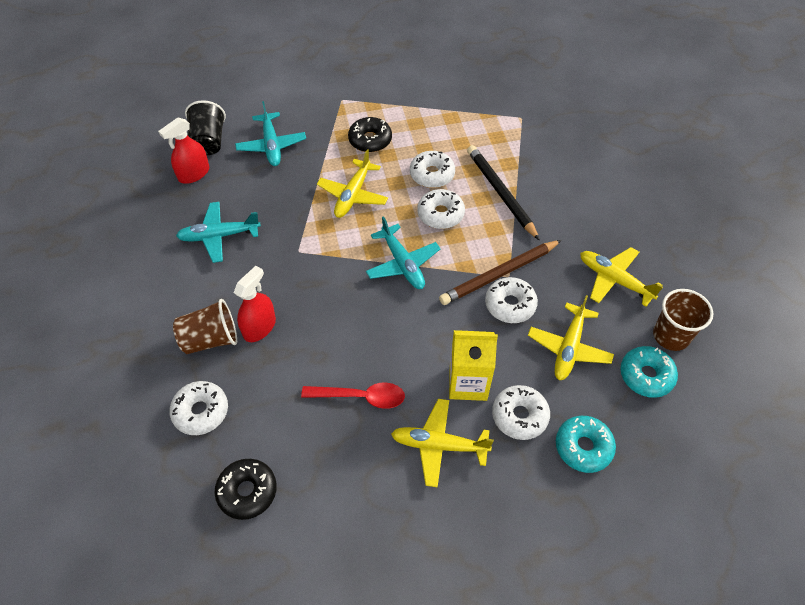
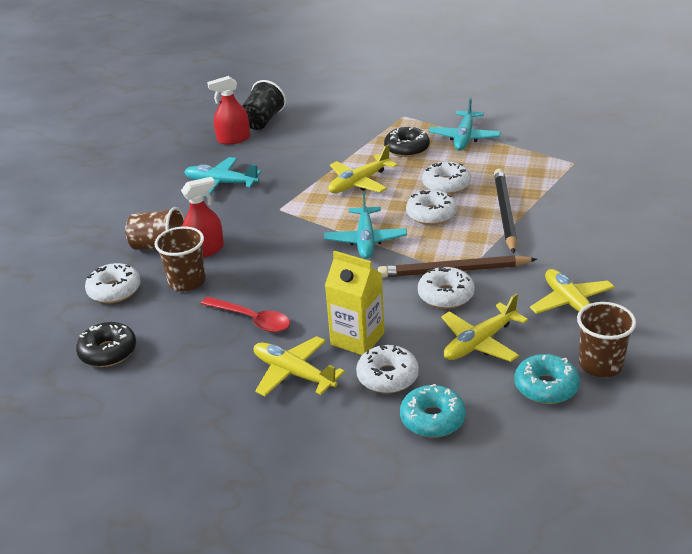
camera: 30 degrees right, 20 degrees down
turquoise plane [235,101,306,166] -> turquoise plane moved to [428,97,501,151]
none -> brown cup [155,226,206,292]

